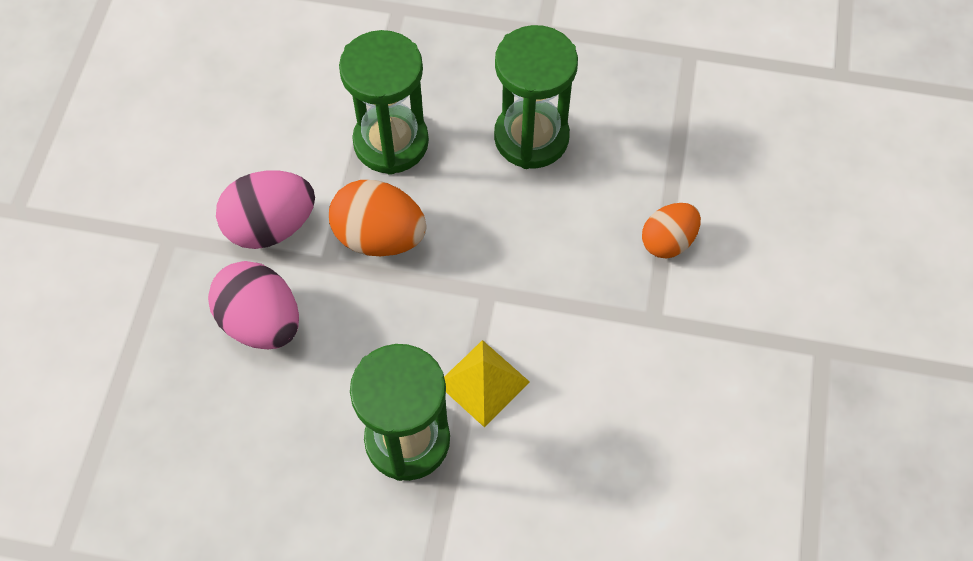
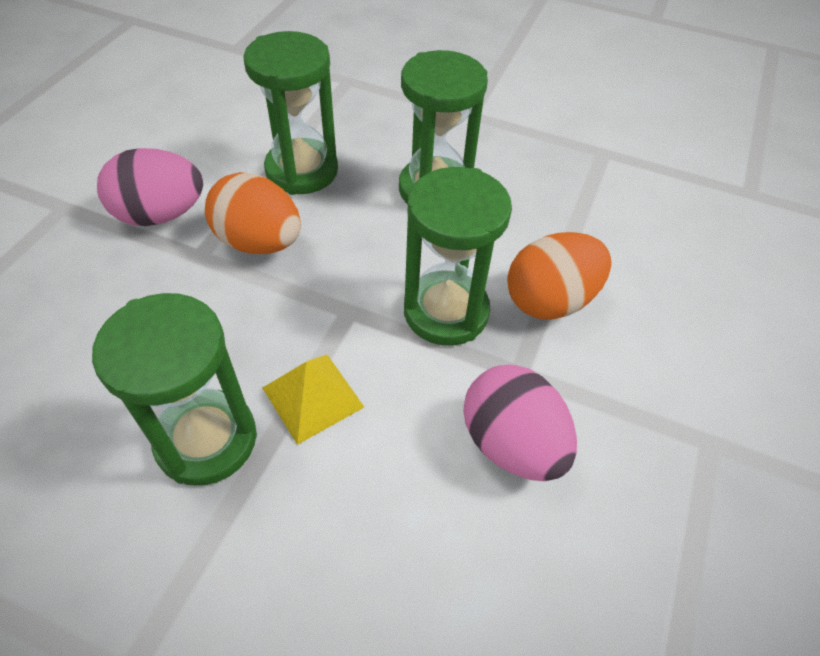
camera: 10 degrees right, 10 degrees down
pink egg [208,261,299,349] -> pink egg moved to [464,364,577,481]
orange egg [642,203,701,258] -> orange egg [507,232,611,320], size x1.53
none -> green hourglass [404,167,512,346]

